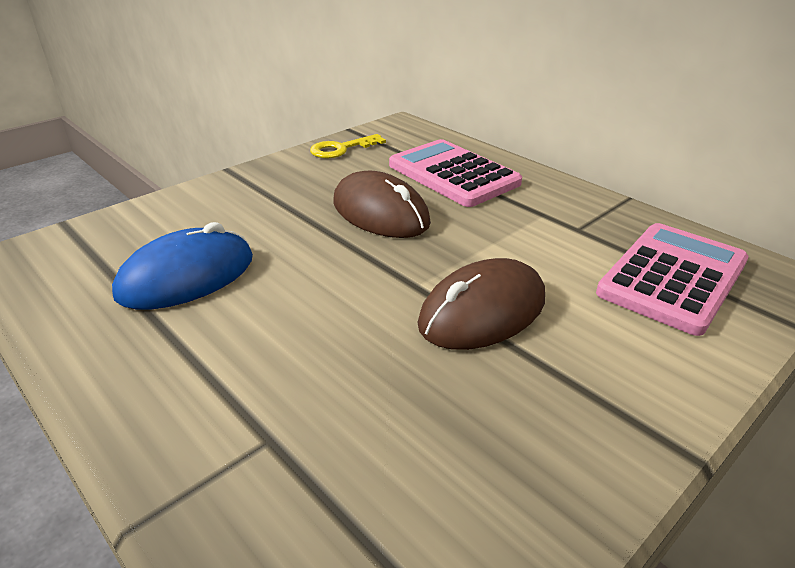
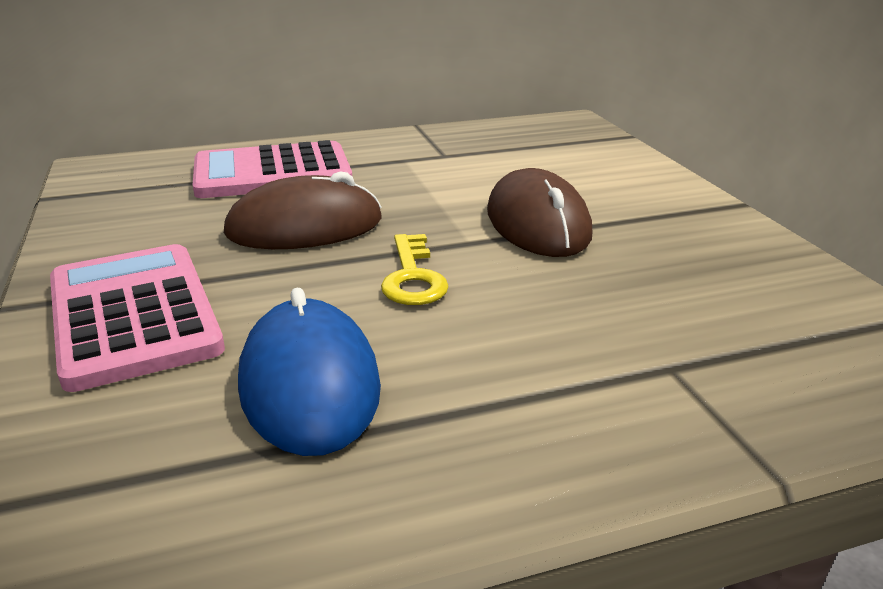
camera: 65 degrees left, 5 degrees down
yellow key [310,134,386,158] -> yellow key moved to [381,234,449,305]
pink calculator [596,223,749,336] -> pink calculator moved to [50,244,225,392]

